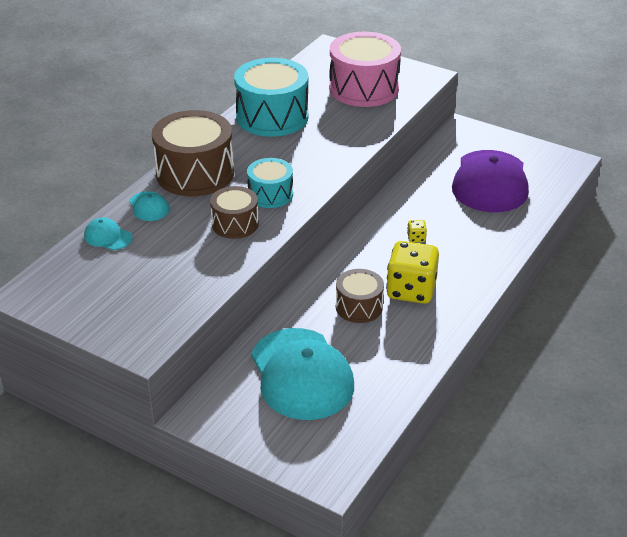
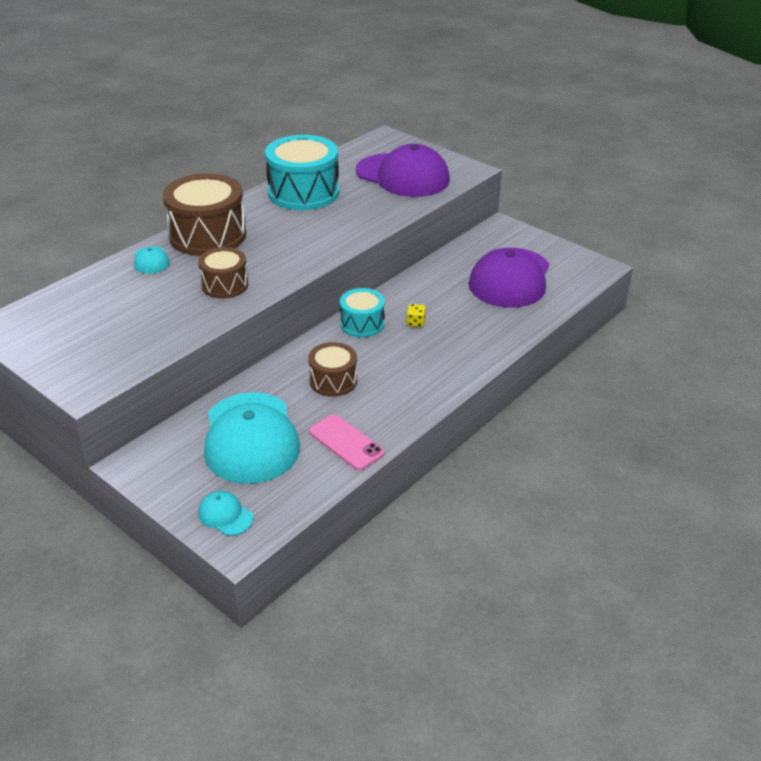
camera: 10 degrees right, 0 degrees up
turquoise cap [84,218,133,250] -> turquoise cap moved to [198,491,253,536]
turquoise drum [247,158,293,208] -> turquoise drum moved to [340,288,385,338]
pink drum [329,32,401,107] -> purple cap [356,144,450,197]
yellow dice [386,241,439,304] -> none
none -> pink phone [309,414,384,470]

